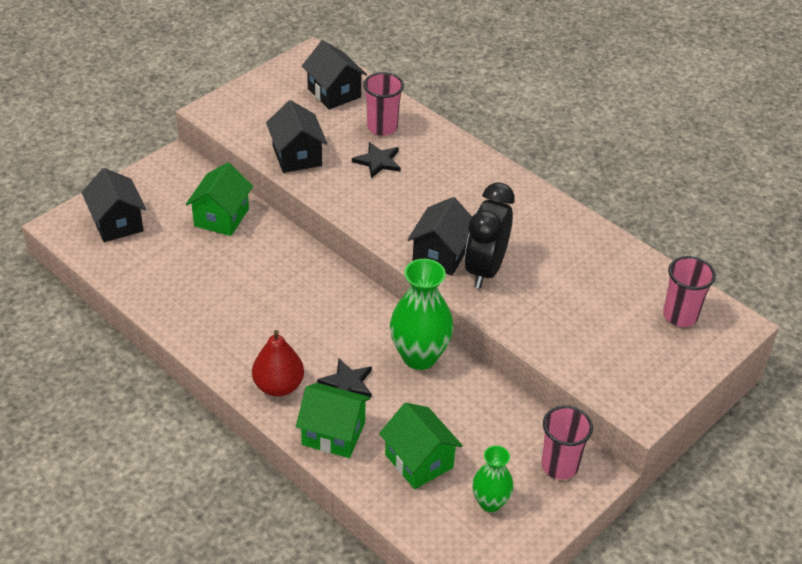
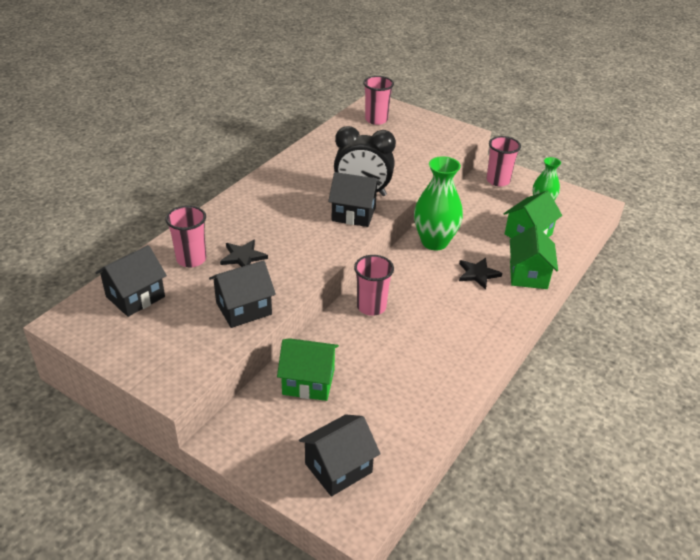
camera: 100 degrees left, 5 degrees down
red pear [252,330,304,396] -> none
none -> pink cup [354,255,394,316]

